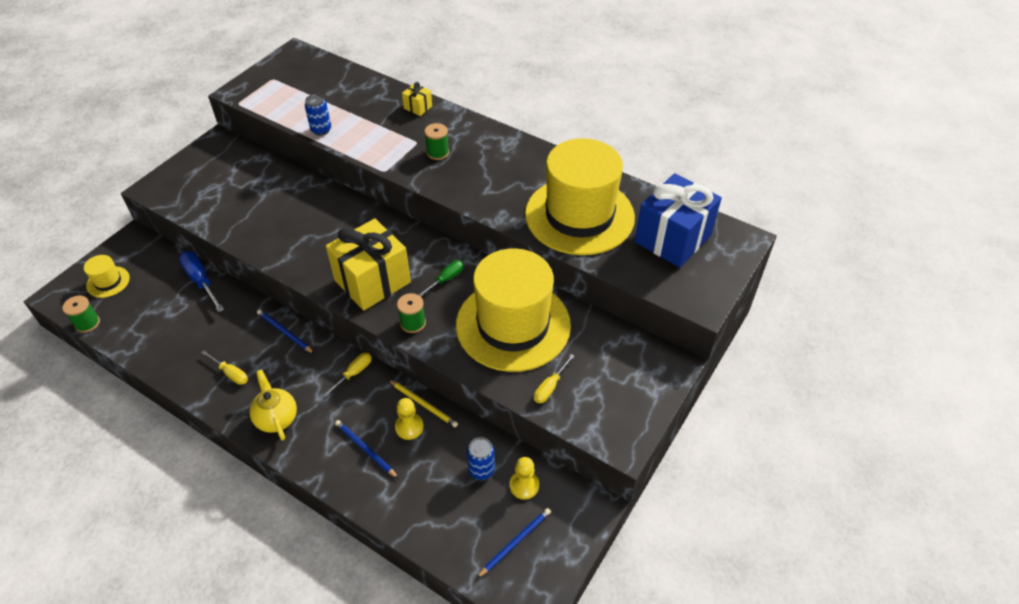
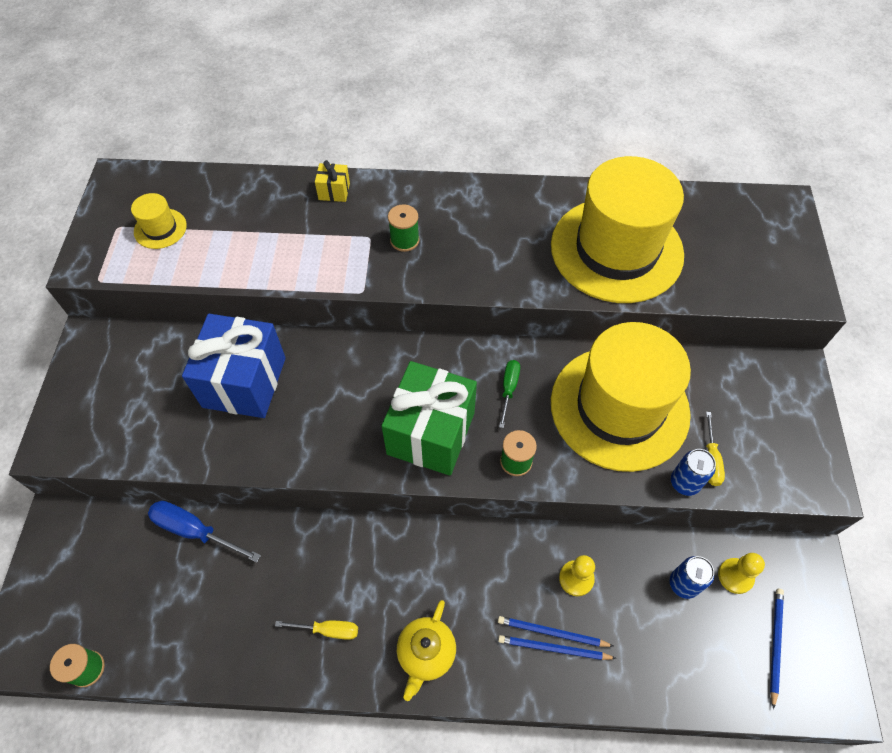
camera: 30 degrees left, 10 degrees up
yellow hat [84,255,130,298] -> yellow hat moved to [131,193,187,249]
yellow teapot [249,369,297,440] -> yellow teapot turned 105 degrees counterclockwise [397,600,456,701]
blue pencil [257,310,315,354] -> blue pencil moved to [498,635,617,660]
blue can [305,94,331,135] -> blue can moved to [671,449,716,496]
yellow screwdriver [323,352,372,397] -> none
yellow gift [326,219,411,311] -> green gift [381,361,477,476]
yellow pencil [389,380,458,427] -> none
blue gift [635,173,722,267] -> blue gift moved to [182,314,286,418]

